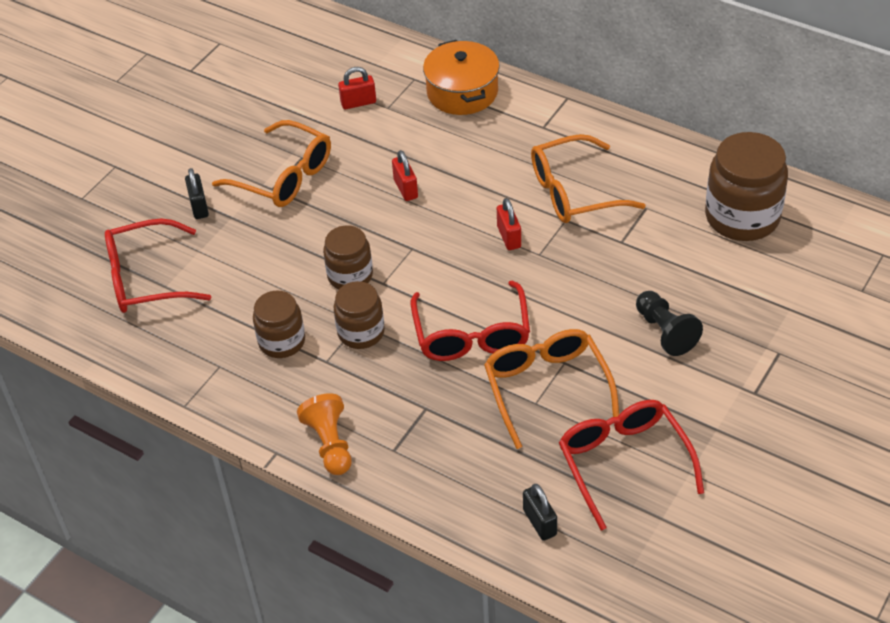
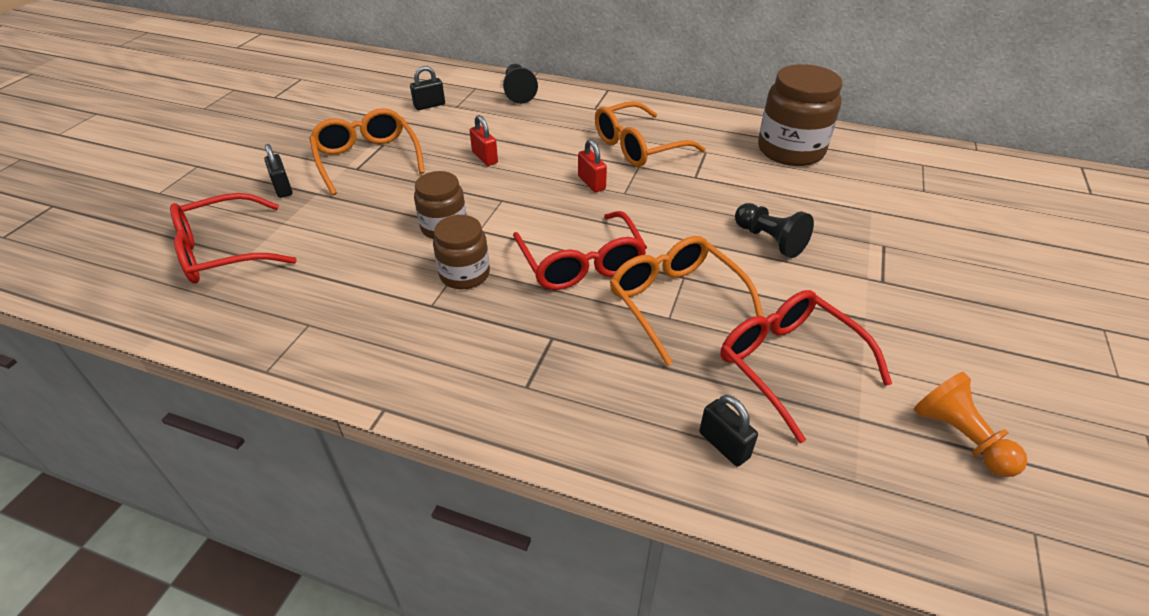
camera: 15 degrees left, 5 degrees down
orange glasses [212,120,331,207] -> orange glasses turned 135 degrees counterclockwise [309,108,425,195]
brown jar [253,291,305,358] -> none
orange pawn [297,393,352,475] -> orange pawn moved to [914,372,1028,477]
red padlock [338,67,376,109] -> black padlock [410,66,445,110]
orange pot [423,40,500,115] -> black pawn [503,64,538,104]

